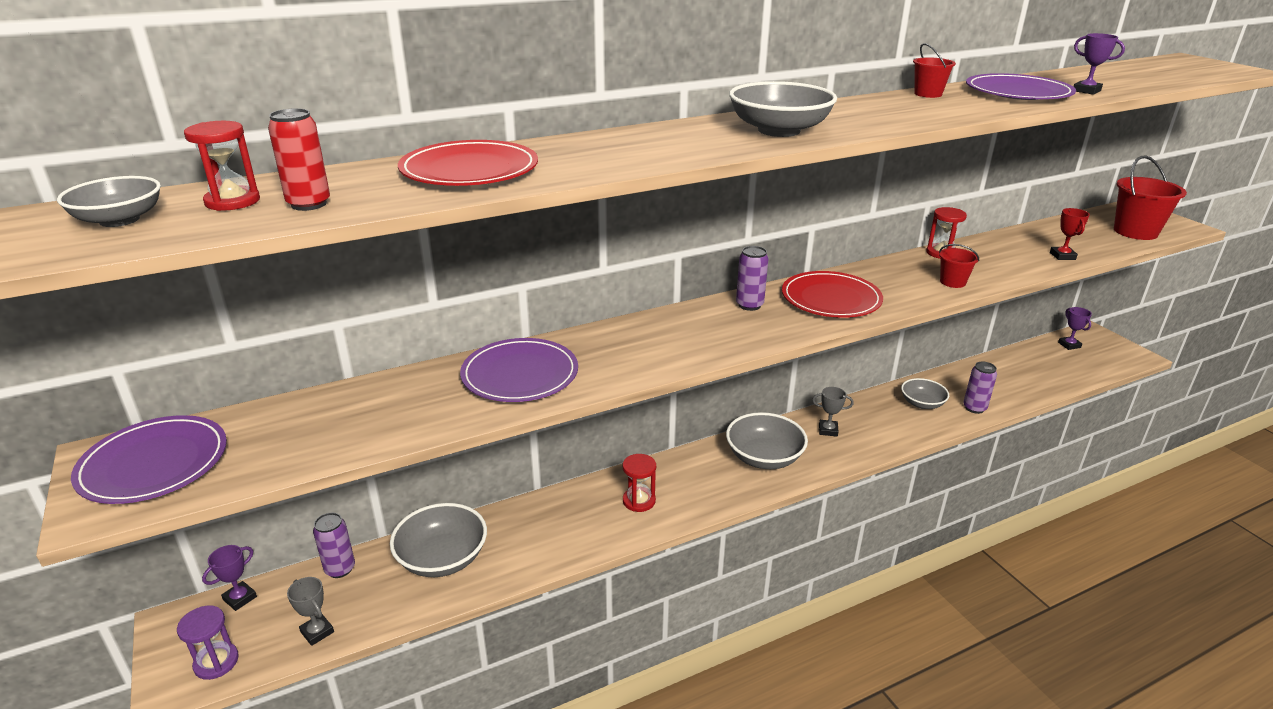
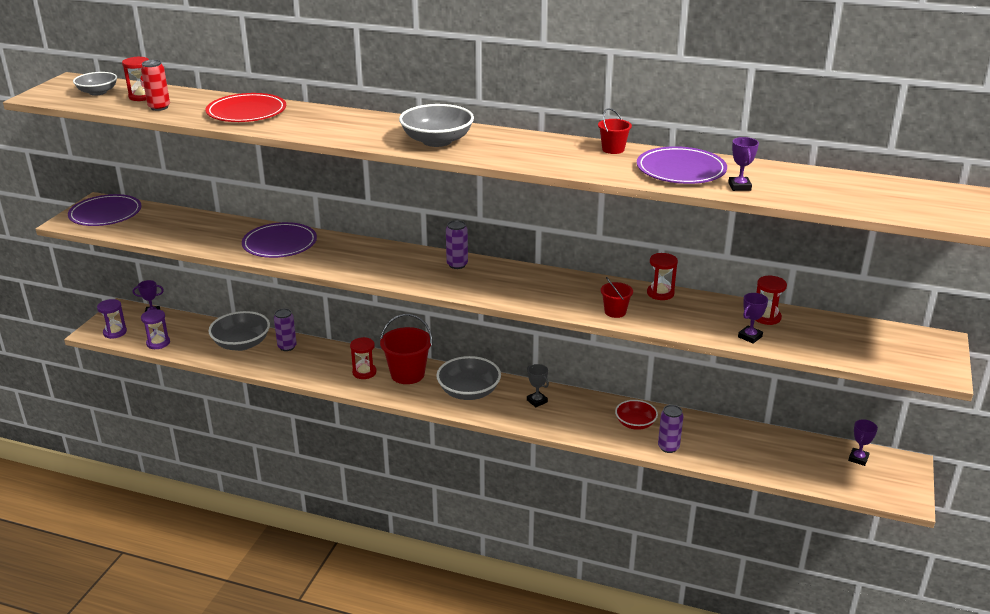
camera: 45 degrees right, 0 degrees up
grey trophy [287,577,334,646] -> purple hourglass [141,309,170,349]
purple can [313,513,355,578] -> purple can moved to [274,309,297,351]
red plate [782,271,883,318] -> none
grey bowl [901,378,949,409] -> red bowl [615,400,658,430]
red trophy [1050,208,1090,260] -> purple trophy [738,293,768,344]
red bucket [1114,156,1187,240] -> red bucket moved to [380,314,432,384]
none -> red hourglass [755,276,787,325]

